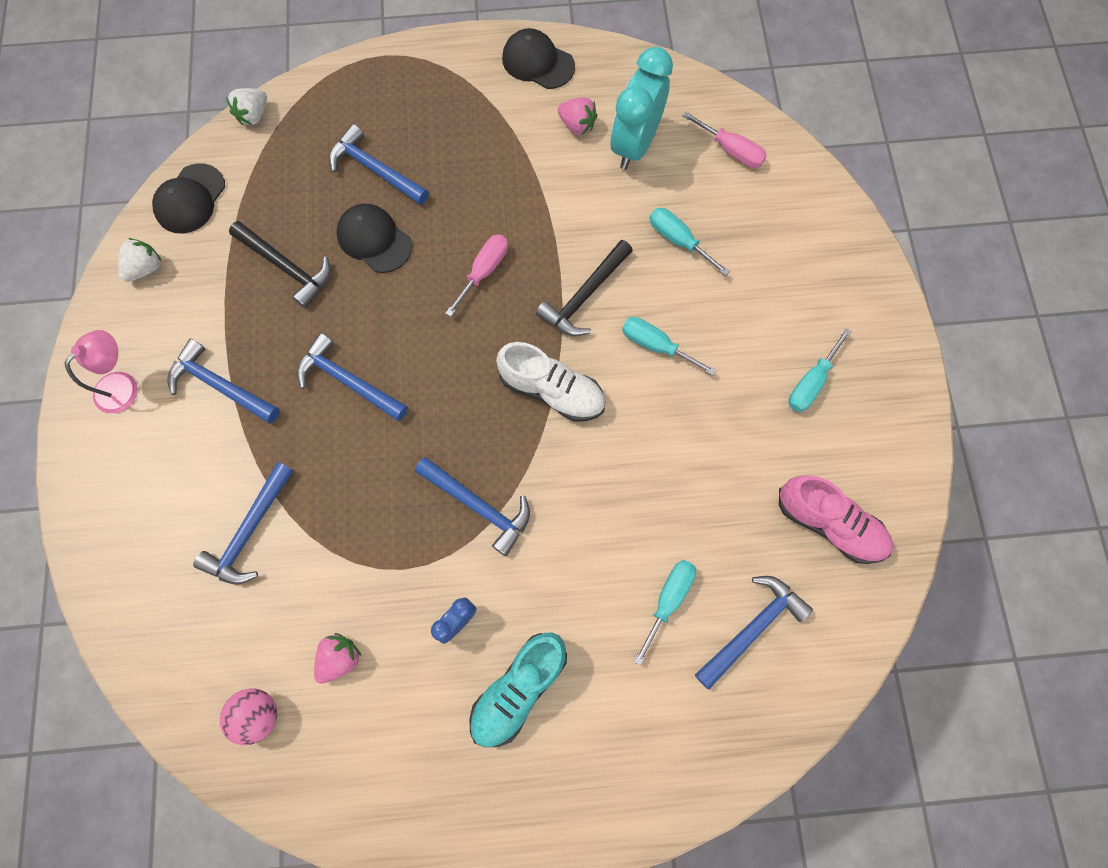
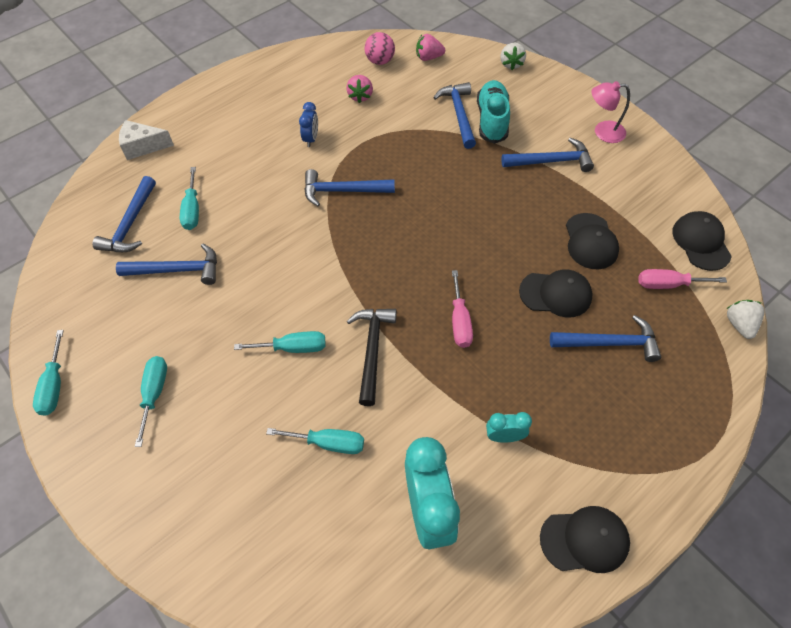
camera: 145 degrees right, 15 degrees down
pink lamp [64,330,138,413] -> pink lamp turned 90 degrees clockwise [592,81,630,143]
white strawberry [118,238,161,282] -> white strawberry moved to [500,43,526,70]
black hammer [229,221,331,308] -> black cap [566,213,619,269]
blue hammer [297,333,408,421] -> blue hammer moved to [116,244,217,285]
turquoise shoe [470,633,567,747] -> turquoise shoe moved to [477,80,510,144]
white shoe [496,342,605,421] -> none
pink strawberry [558,97,598,135] -> pink strawberry moved to [416,34,445,61]
pink screwdriver [682,112,767,168] -> pink screwdriver moved to [638,269,727,289]
pink shoe [779,476,893,564] -> none
none -> turquoise screwdriver [33,330,64,416]
none -> white cheese [119,120,174,160]
none -> turquoise clock [486,412,532,443]

